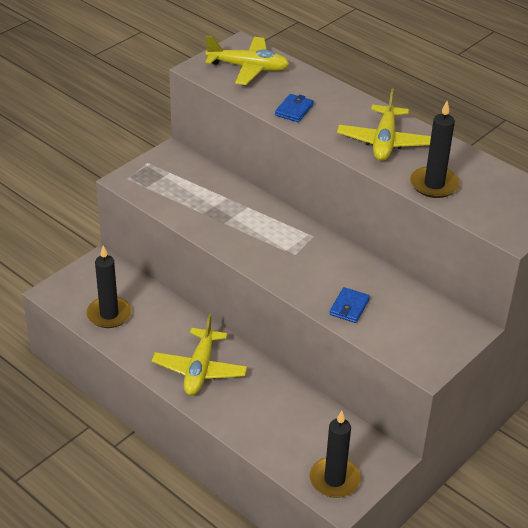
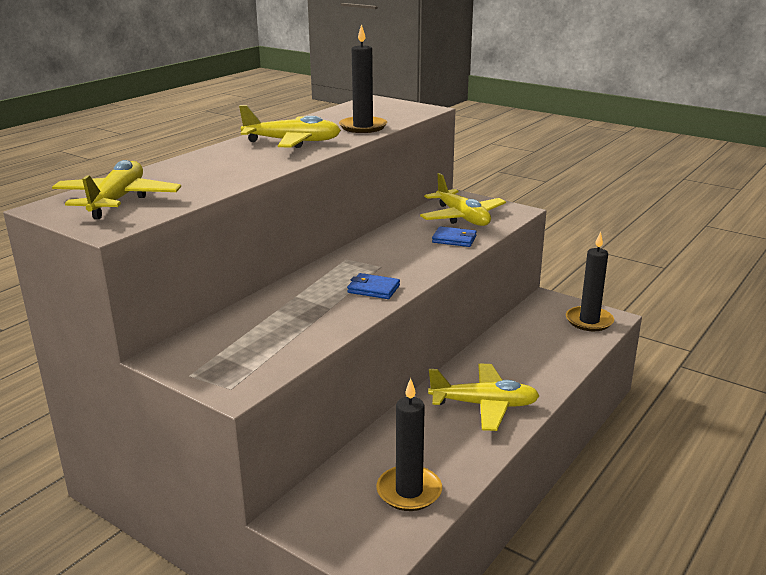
camera: 95 degrees left, 15 degrees down
blue wallet [275,94,314,122] -> blue wallet moved to [347,273,400,299]
none -> yellow plane [420,173,506,226]

